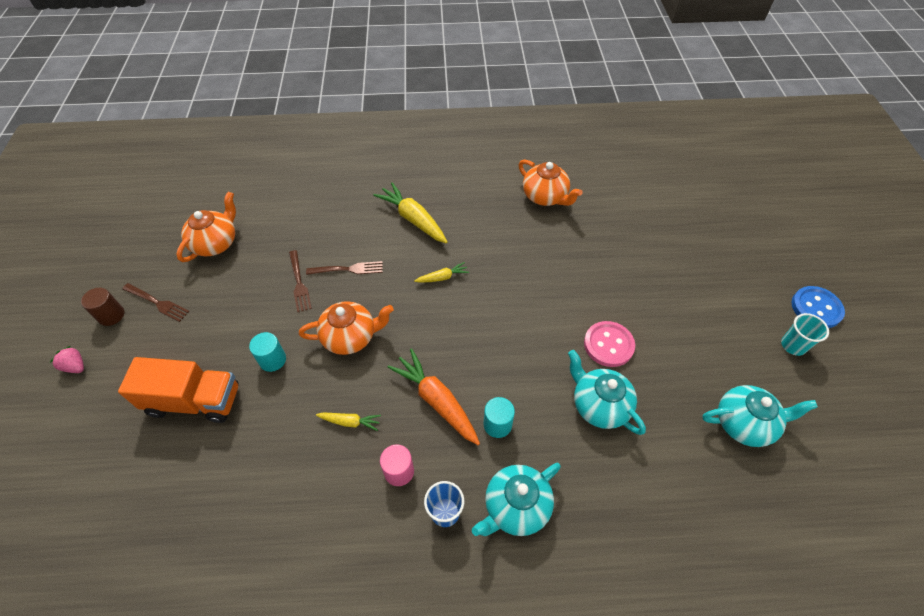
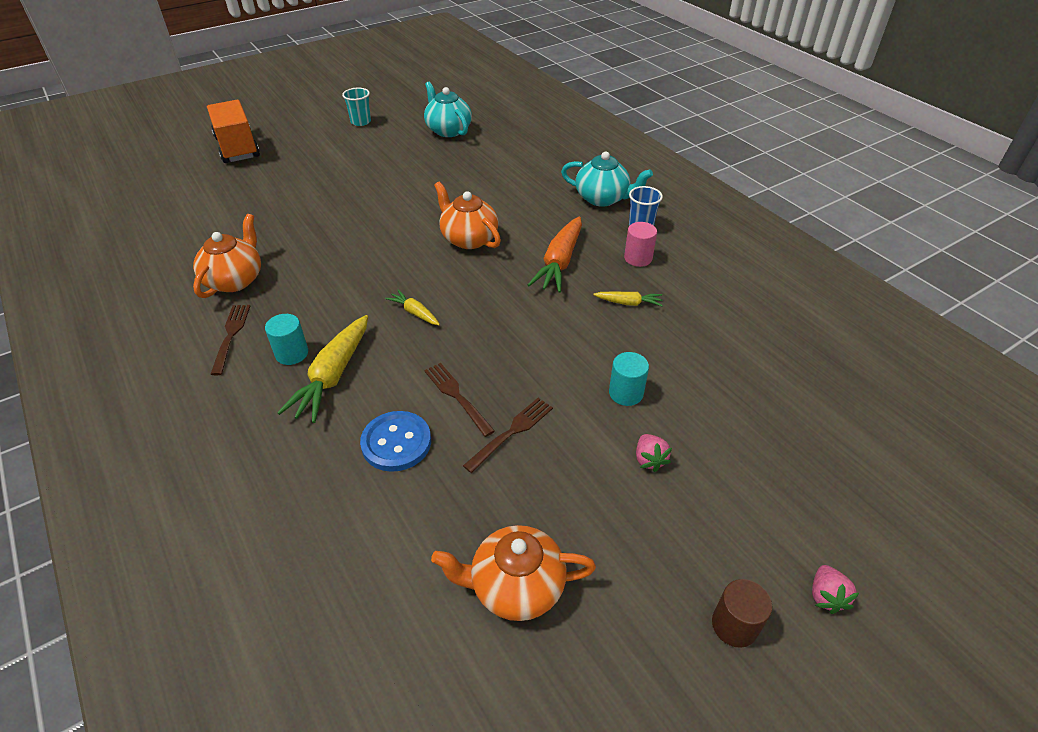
camera: 120 degrees left, 10 degrees down
orange truck [118,357,239,423] -> orange truck moved to [207,100,260,163]
brown fork [122,283,190,322] -> brown fork moved to [211,305,250,375]
orange teapot [299,301,394,355] -> orange teapot moved to [434,181,501,249]
yellow carrot [316,412,381,431] -> yellow carrot turned 120 degrees clockwise [593,292,663,306]
turquoise cylinder [484,397,515,438] -> turquoise cylinder moved to [265,314,308,365]
turquoise teapot [568,350,646,435] -> none
pink button [584,321,635,367] -> none
blue button [791,286,845,328] -> blue button moved to [360,411,431,472]
none -> pink strawberry [636,434,672,472]

